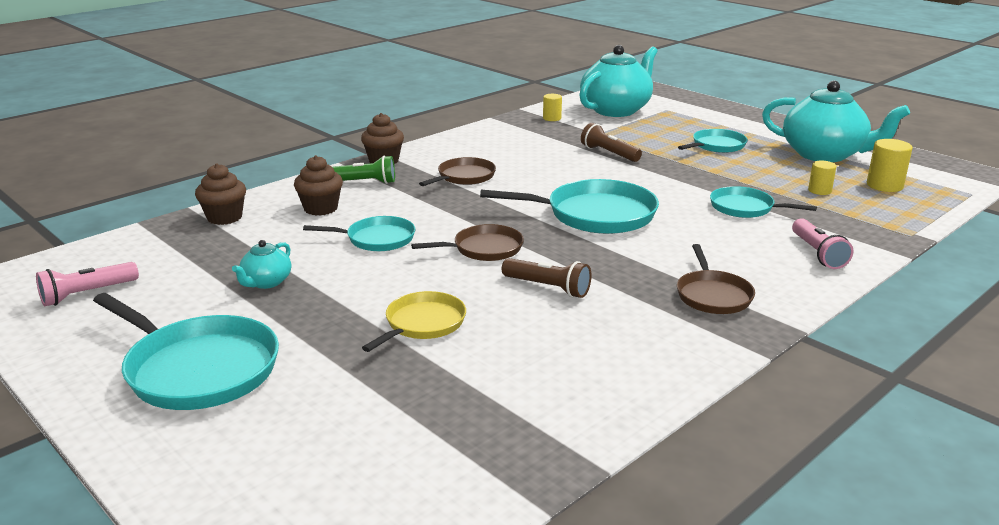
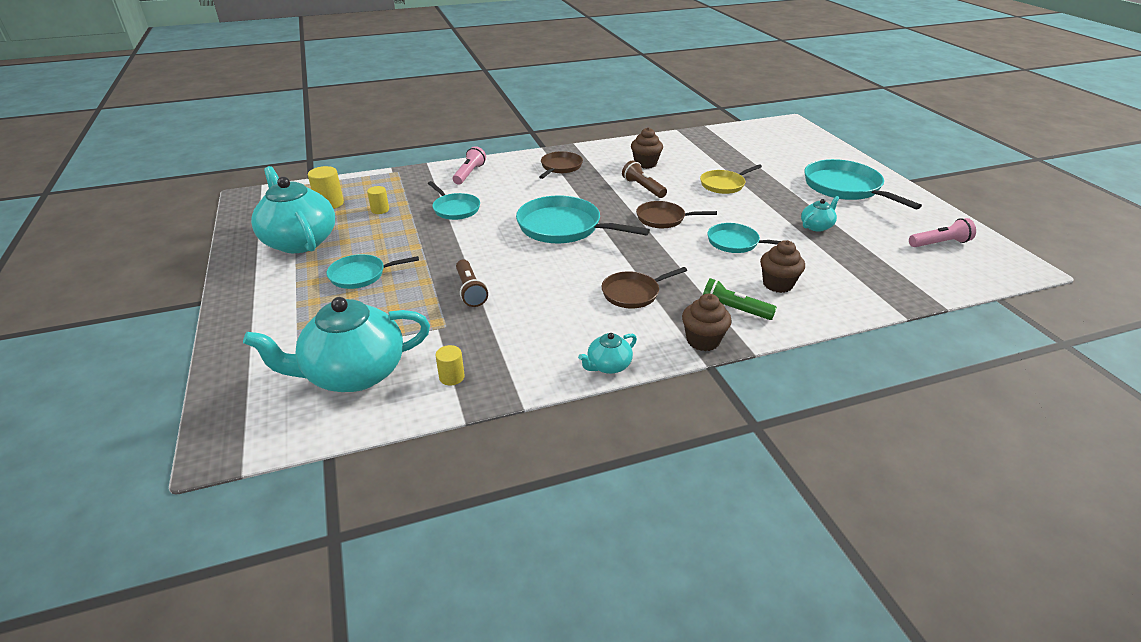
camera: 155 degrees left, 10 degrees up
brown cupcake [195,163,246,225] -> brown cupcake moved to [631,127,663,169]
none -> turquoise teapot [578,333,637,374]

